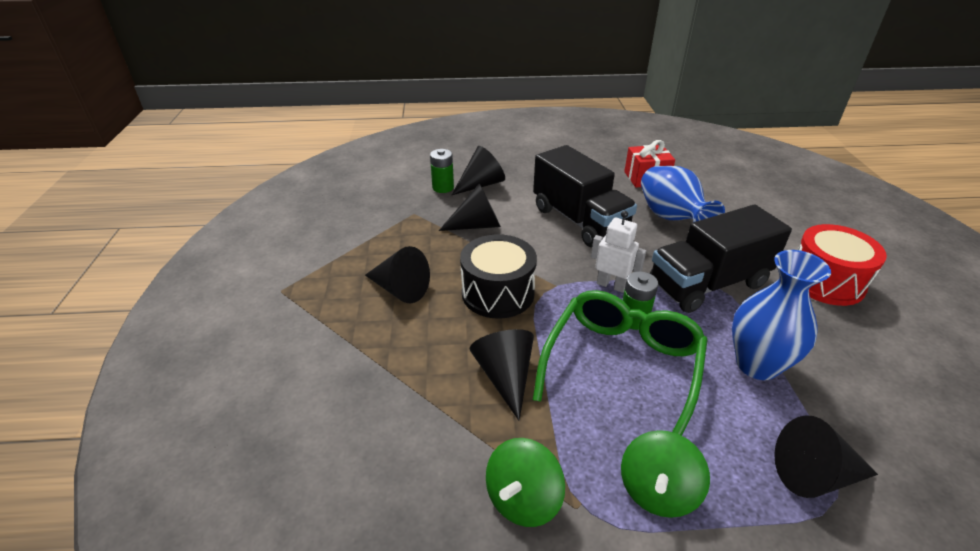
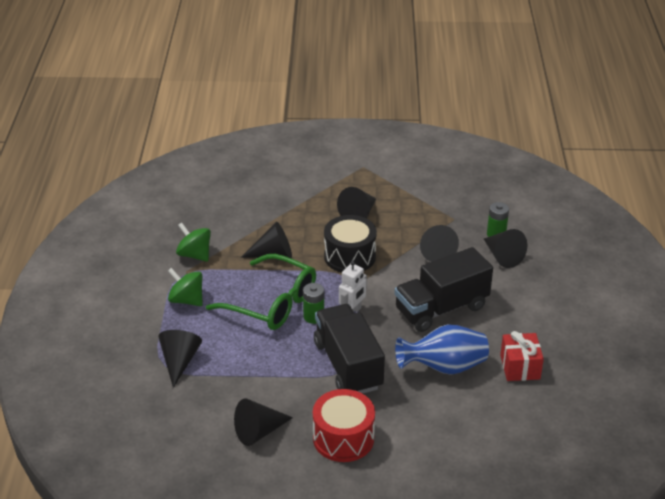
camera: 95 degrees right, 0 degrees up
blue vase [732,250,831,380] -> none
none -> black cone [234,399,293,446]

